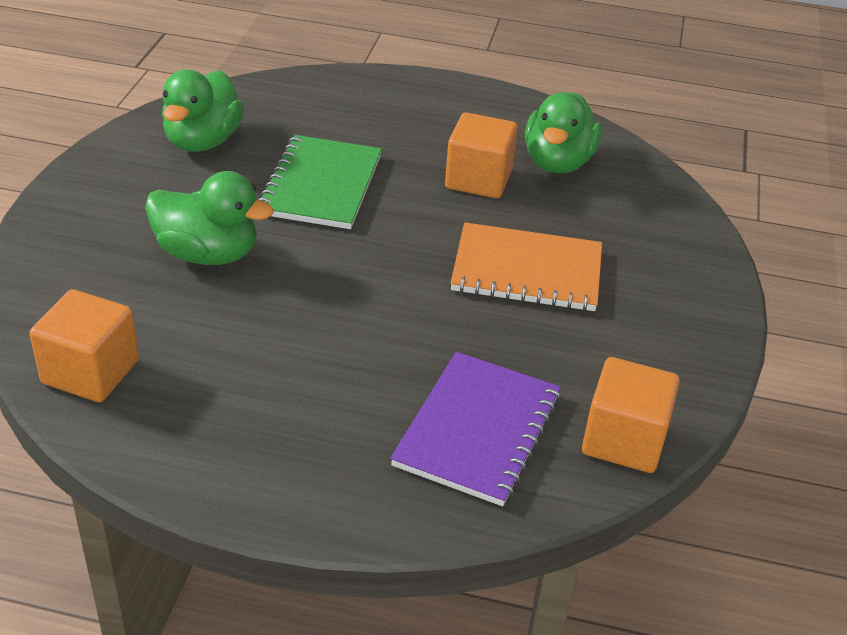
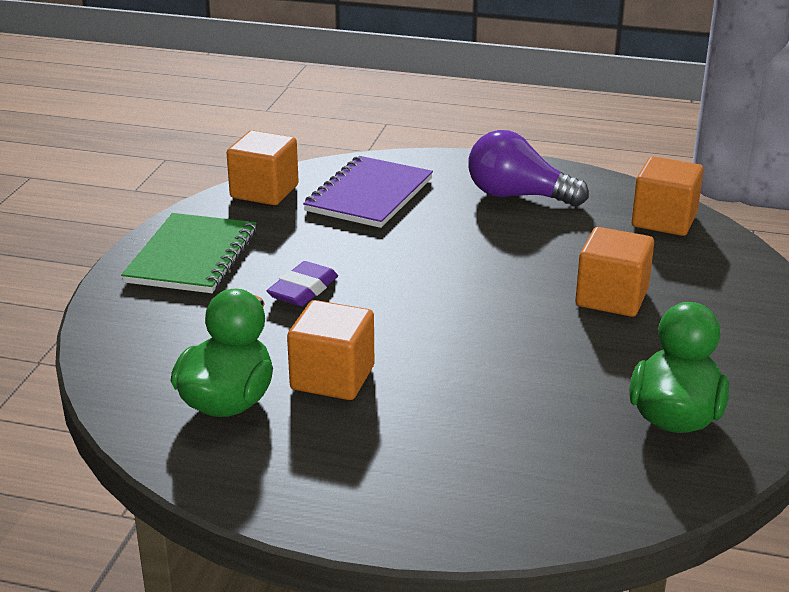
camera: 175 degrees left, 10 degrees down
green duck [145,171,274,265] -> orange cube [575,227,654,317]
green notebook [258,135,382,229] -> green notebook moved to [121,213,257,293]
orange notebook [451,222,602,311] -> purple eraser [267,261,338,306]
none -> purple light bulb [468,130,589,207]

